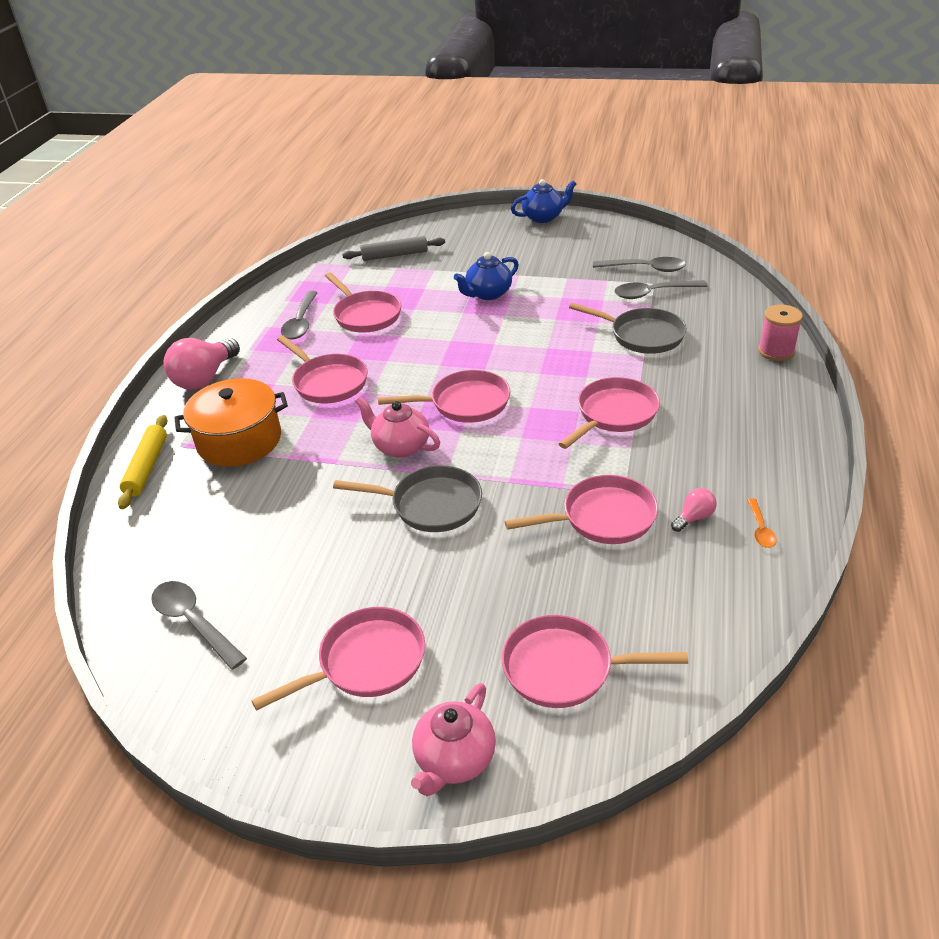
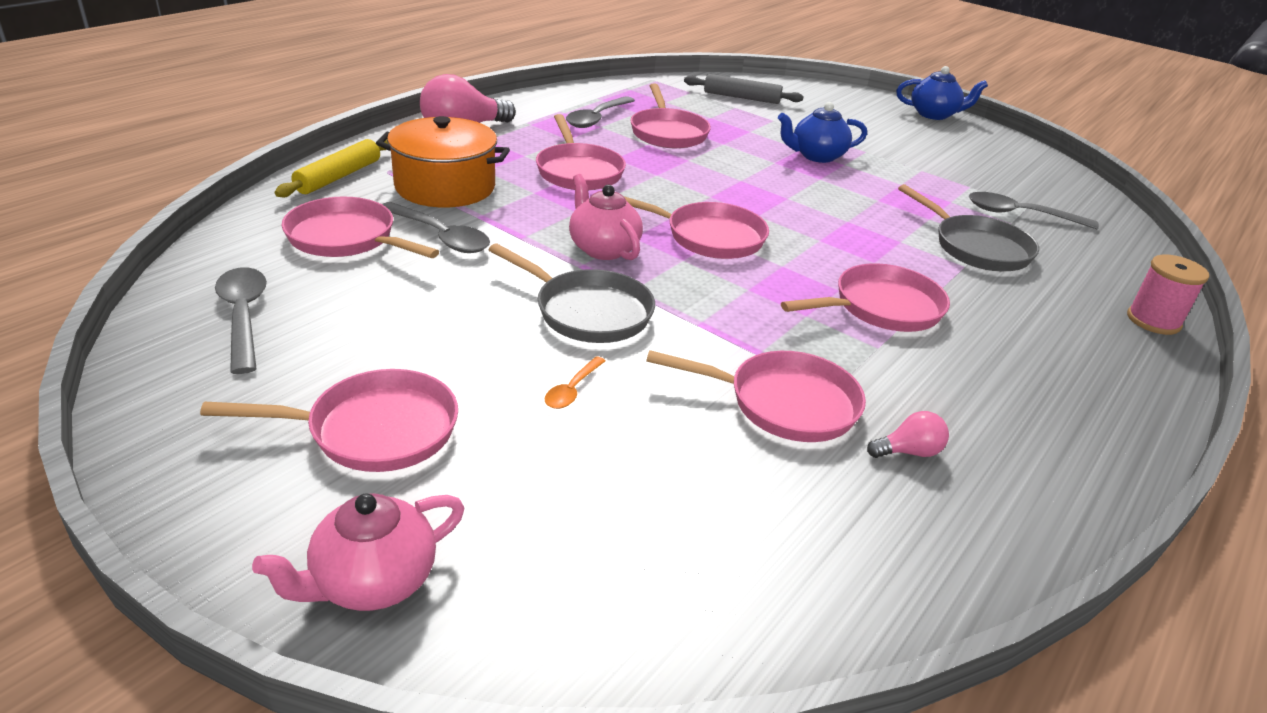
camera: 20 degrees right, 5 degrees down
pink pan [501,615,688,708] -> pink pan moved to [281,196,439,258]
grey spoon [593,257,686,272] -> grey spoon moved to [382,202,490,253]
orange spoon [747,498,777,548] -> orange spoon moved to [544,356,606,409]

